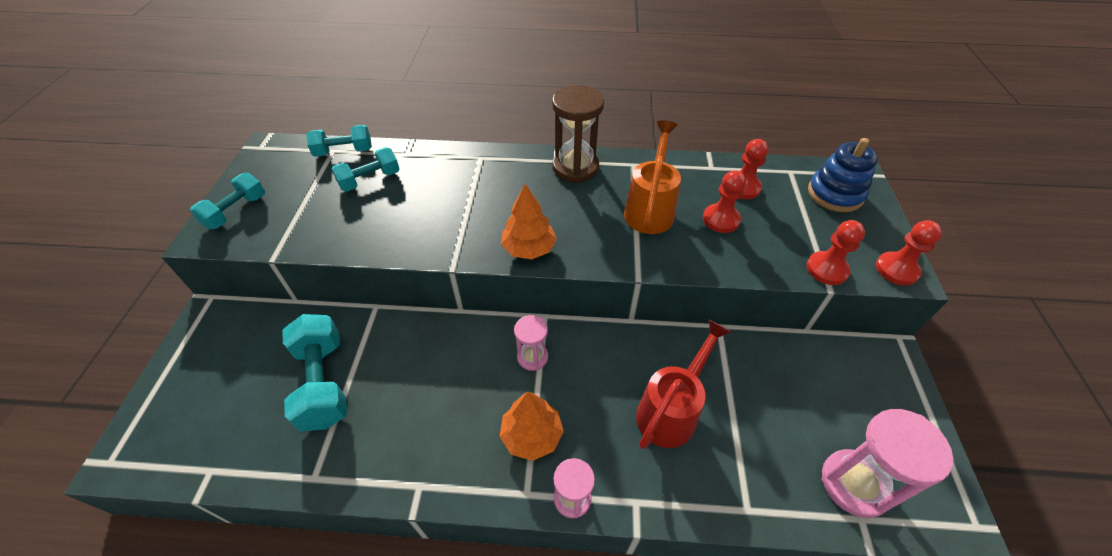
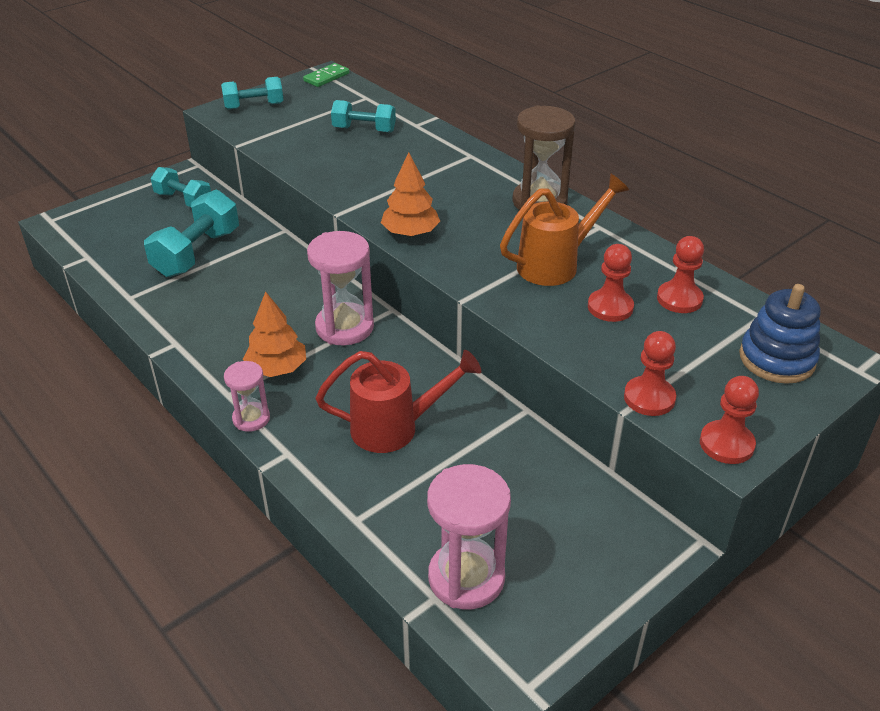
camera: 45 degrees right, 10 degrees down
turquoise dumbbell [306,125,372,157] -> turquoise dumbbell moved to [151,167,211,207]
pink hourglass [514,315,548,371] -> pink hourglass [307,231,374,345], size x1.75
none -> green domino [303,63,349,87]

